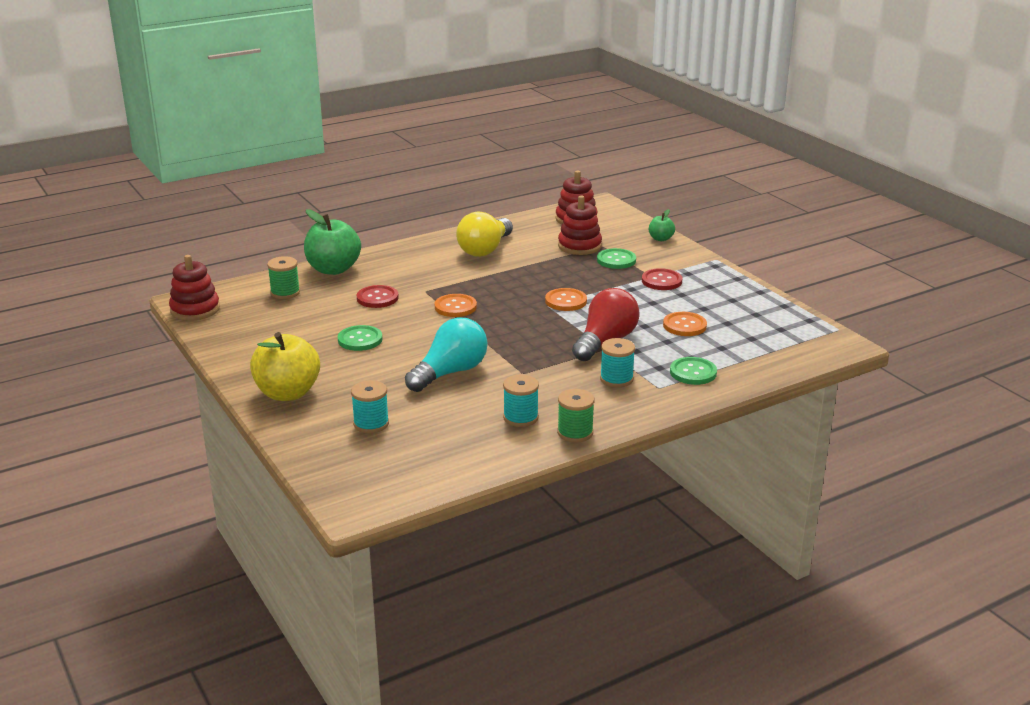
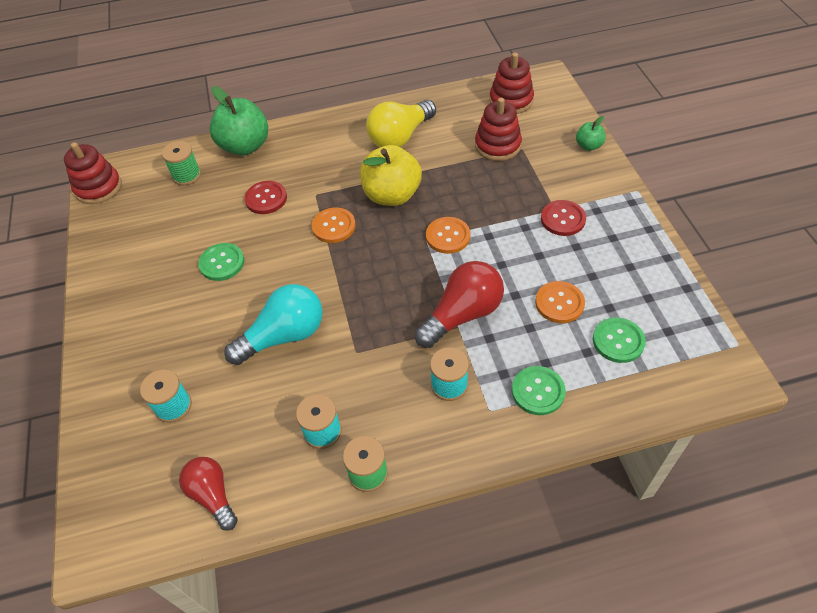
camera: 20 degrees right, 25 degrees up
yellow apple [250,332,320,401] -> yellow apple moved to [360,145,422,206]
green button [597,248,636,269] -> green button moved to [593,317,646,363]
none -> red light bulb [179,457,238,531]

